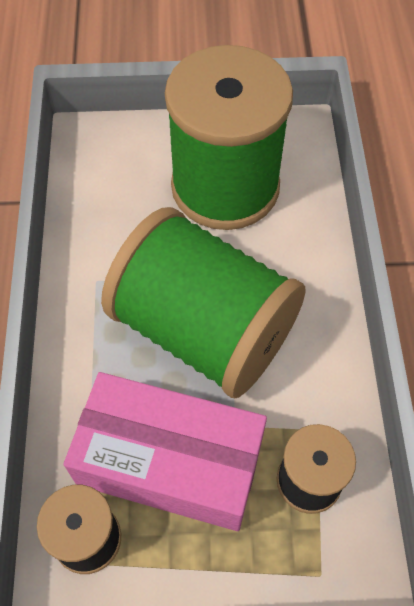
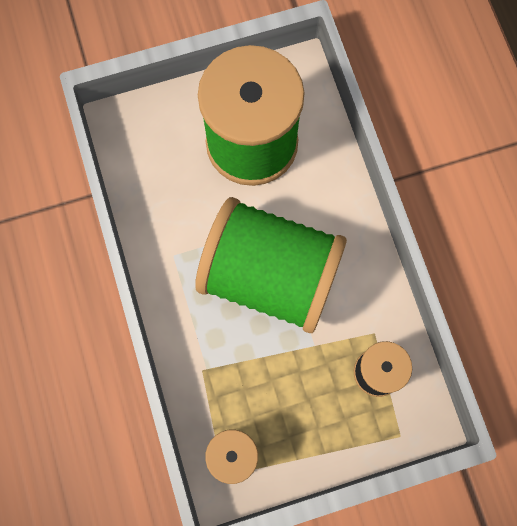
camera: 15 degrees left, 15 degrees up
pink box [63,372,267,531] -> none

